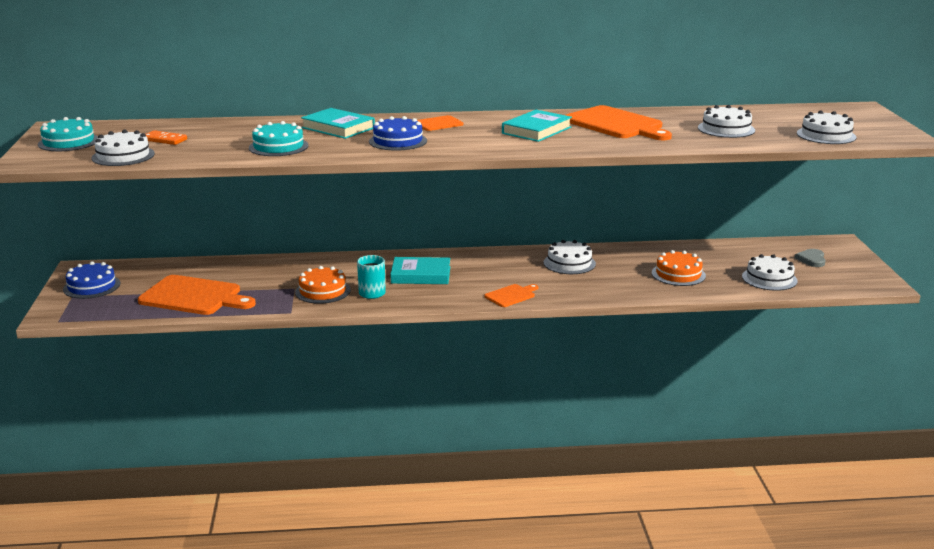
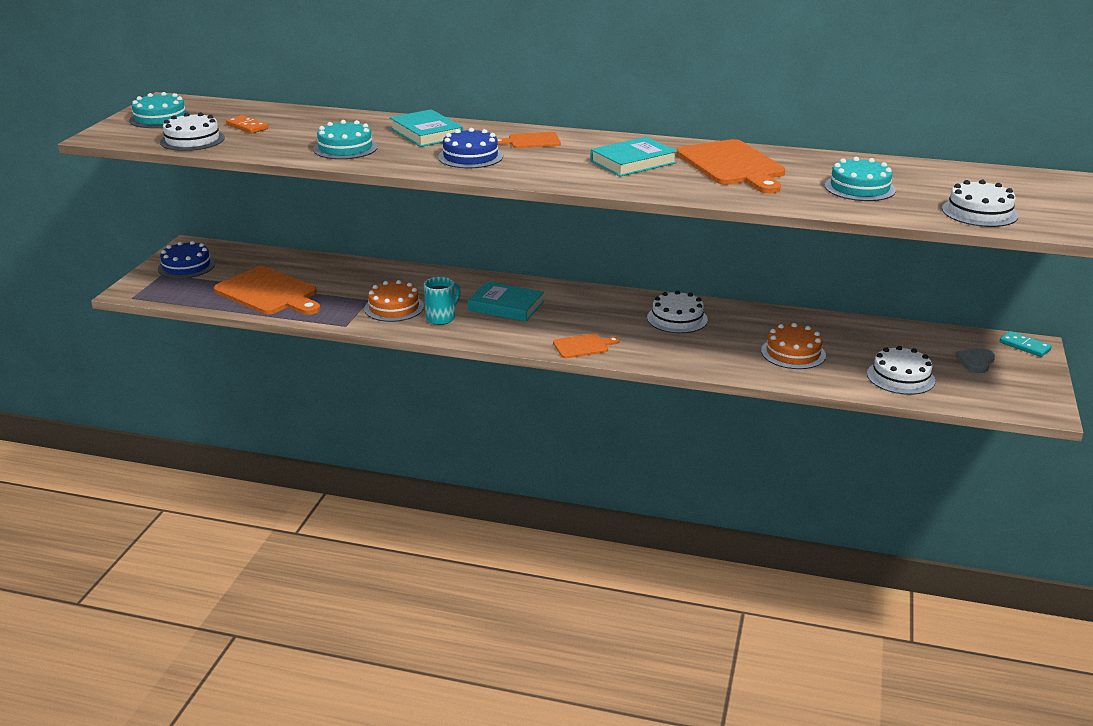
camera: 20 degrees right, 5 degrees up
white cake [698,105,755,138] -> turquoise cake [825,157,896,201]
none -> turquoise domino [999,331,1052,357]

